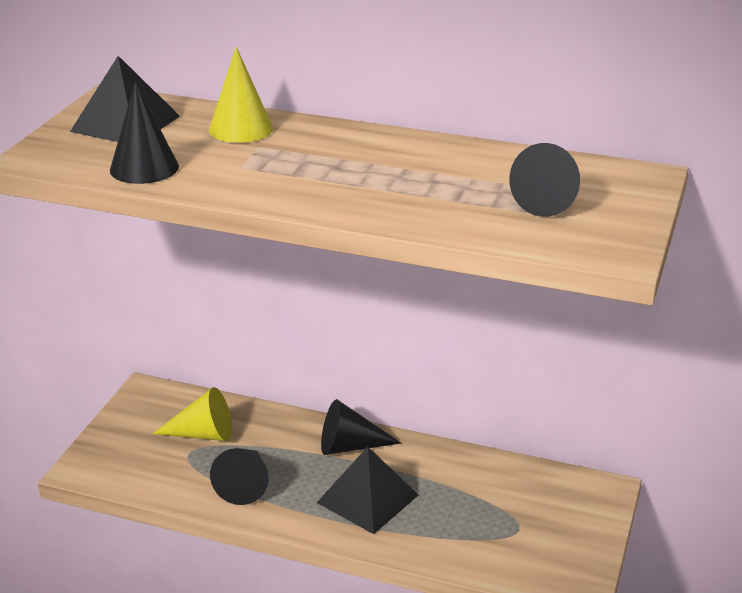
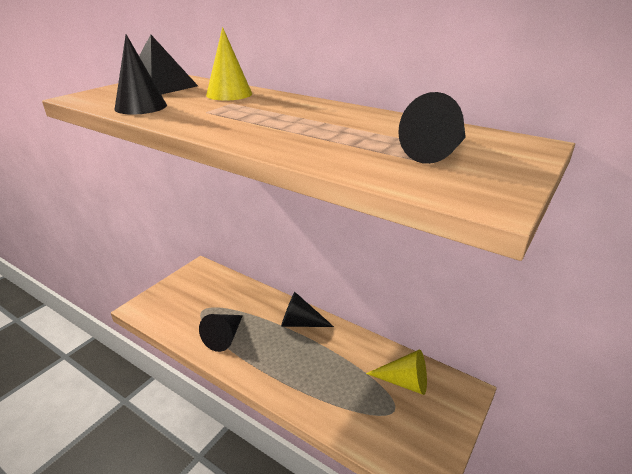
camera: 15 degrees right, 0 degrees up
yellow cone [152,387,232,441] -> yellow cone moved to [366,349,427,395]
black pyramid [317,447,418,534] -> none

